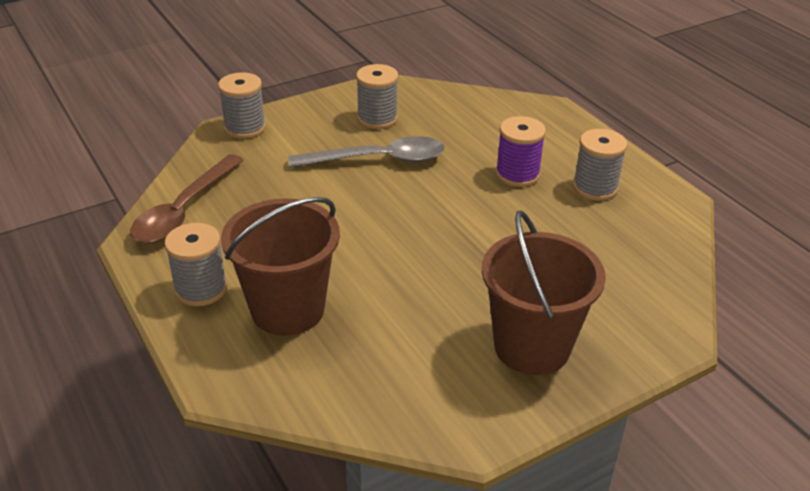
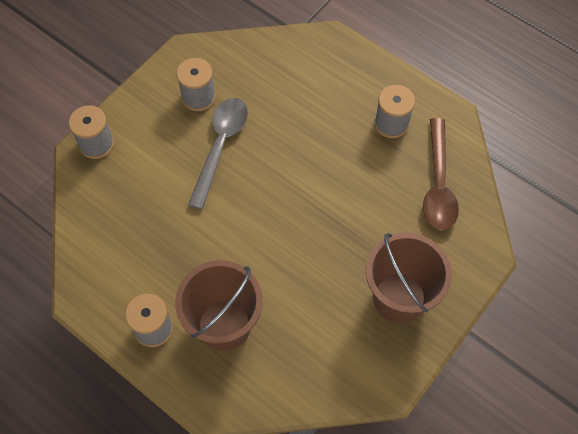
camera: 20 degrees left, 25 degrees up
brown spoon [130,154,244,243] -> brown spoon moved to [423,118,459,230]
grey spoon [288,136,445,168] -> grey spoon turned 45 degrees counterclockwise [188,98,248,209]
purple spool [496,116,546,187] -> none

